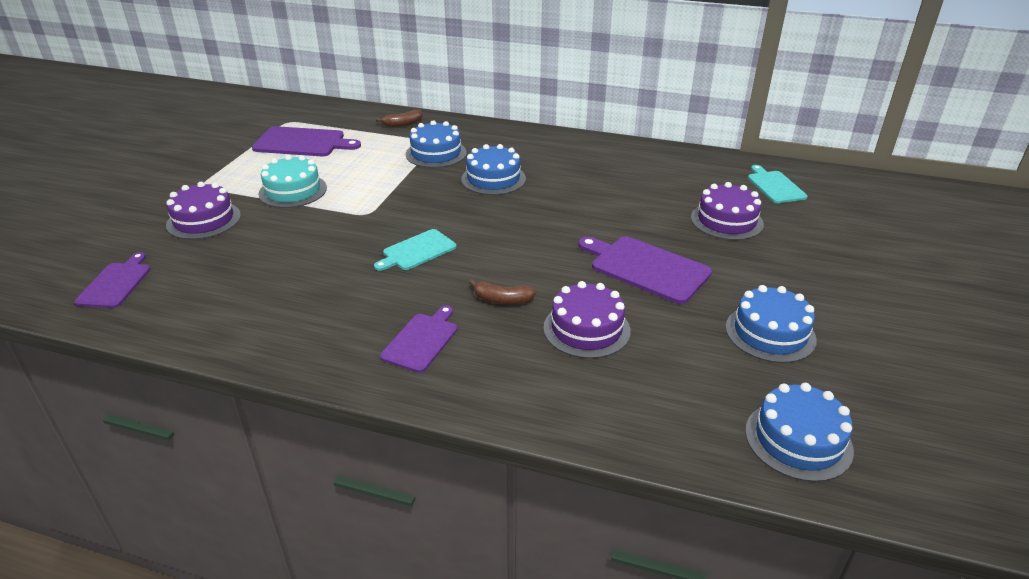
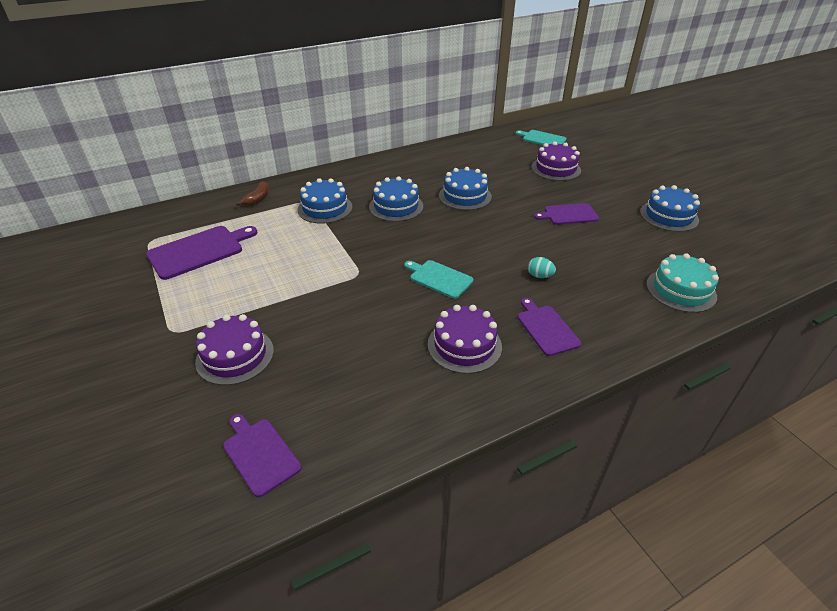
camera: 45 degrees left, 5 degrees up
turquoise cake [258,155,327,208] -> turquoise cake moved to [646,253,719,313]
turquoise cutting board [374,229,457,271] -> turquoise cutting board turned 120 degrees clockwise [404,260,474,299]
brown banana [469,279,536,304] -> turquoise egg [528,257,556,278]
purple cake [543,281,631,359] -> purple cake moved to [428,305,502,374]
purple cutting board [578,236,712,304] -> purple cutting board [534,203,599,225], size x0.64
blue cake [745,383,854,482] -> blue cake moved to [439,167,492,210]

